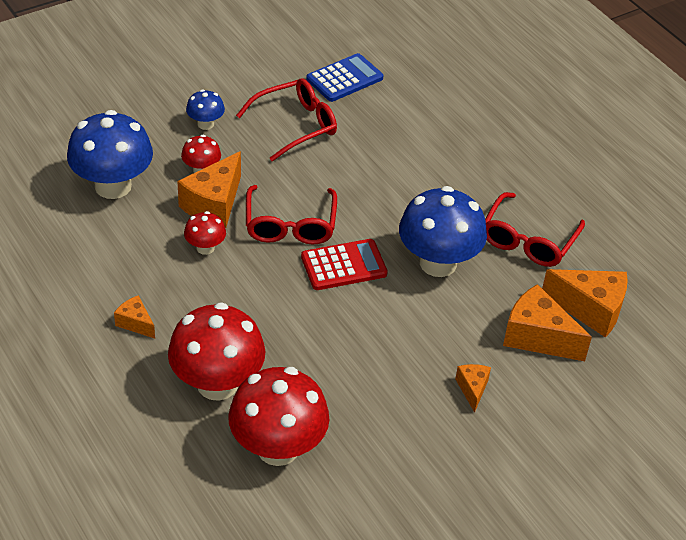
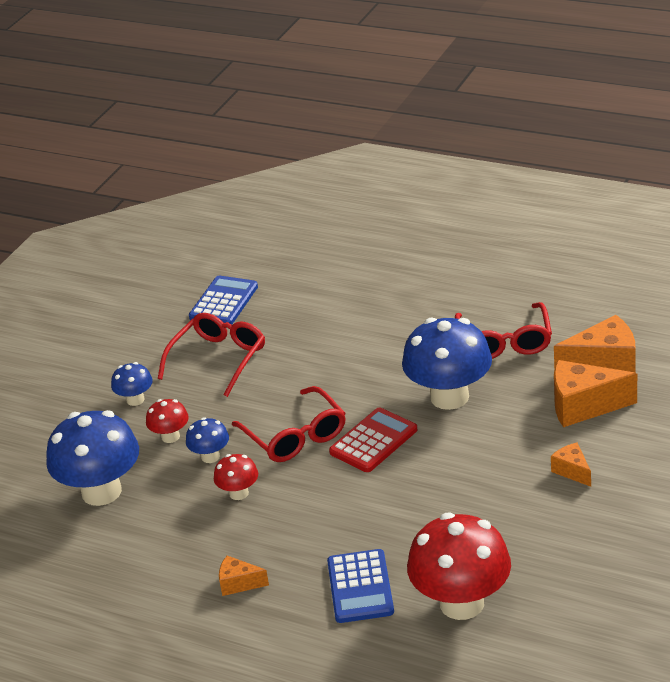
camera: 25 degrees left, 10 degrees down
red mushroom [168,302,265,401] -> blue calculator [327,549,394,623]
orange cheese [177,151,241,228] -> blue mushroom [186,417,229,463]

